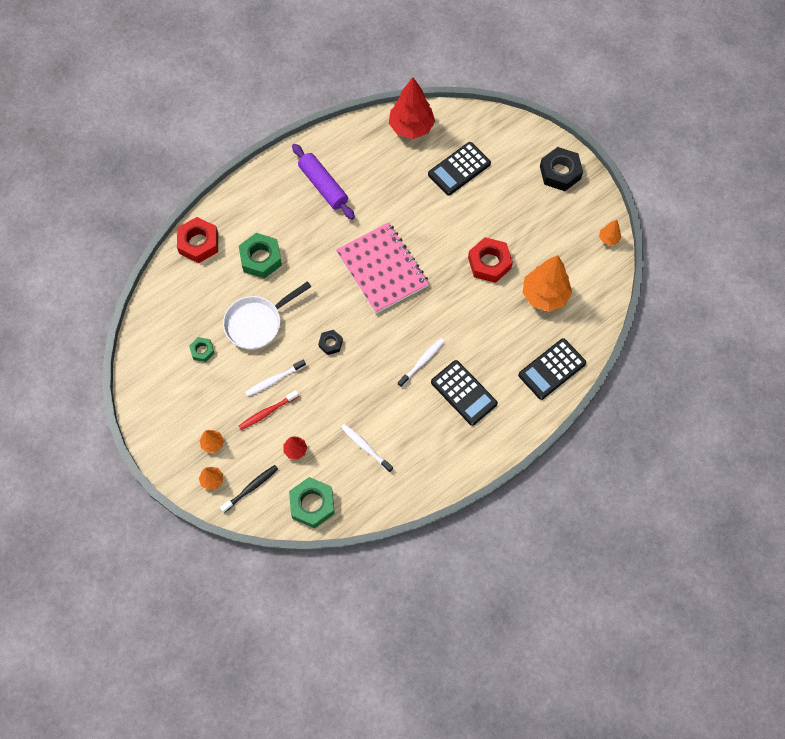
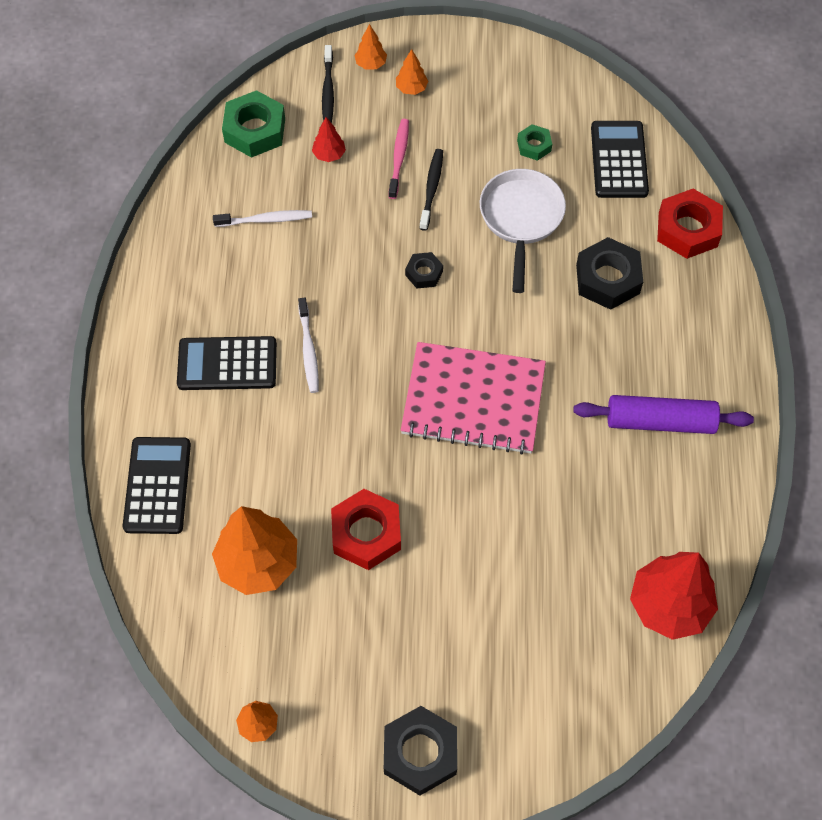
camera: 130 degrees right, 5 degrees down
green nut [239,233,282,279] -> black nut [576,237,643,310]
red toothbrush [239,390,299,430] -> pink toothbrush [388,119,409,199]
white toothbrush [245,360,306,397] -> black toothbrush [419,149,443,231]
black calculator [428,142,491,196] -> black calculator moved to [591,121,649,198]

